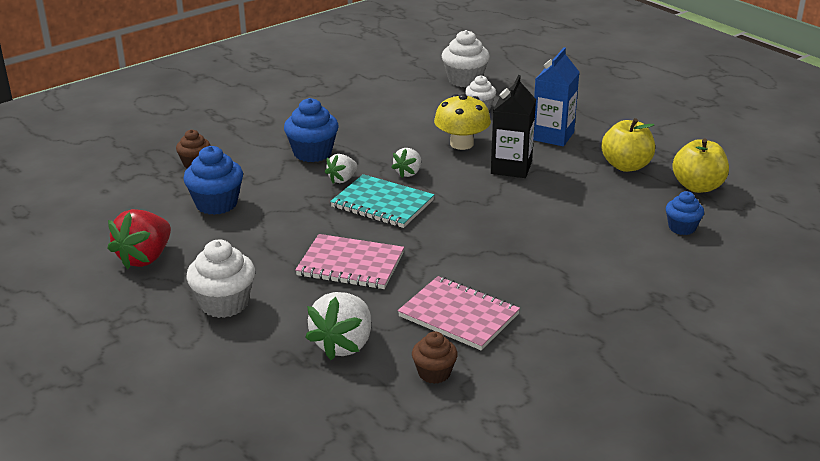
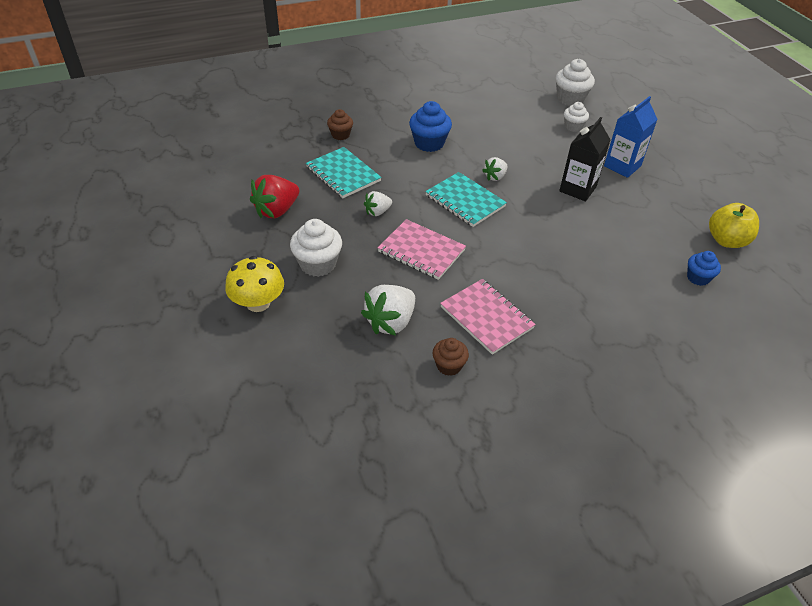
camera: 15 degrees right, 15 degrees up
blue cupcake [183,146,243,215] -> turquoise notebook [306,147,382,198]
white strawberry [325,154,357,184] -> white strawberry moved to [364,191,392,216]
yellow mushroom [434,94,491,150] -> yellow mushroom moved to [225,256,284,312]
yellow apple [601,118,655,172] -> none

